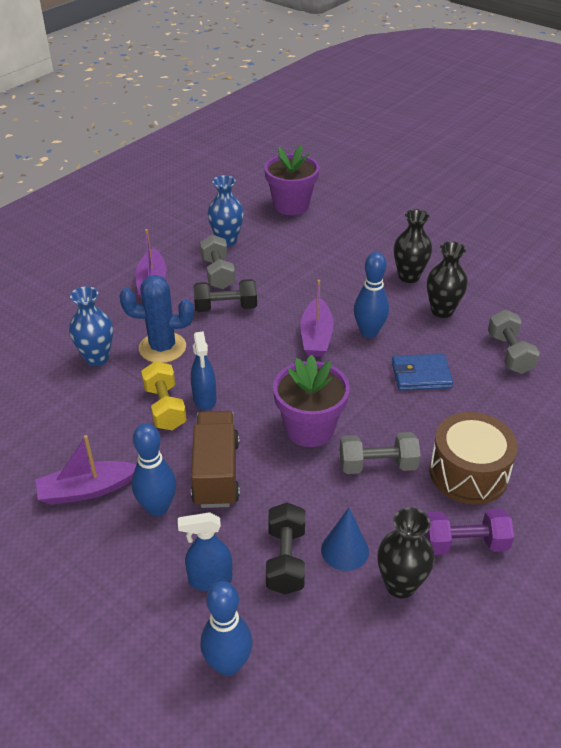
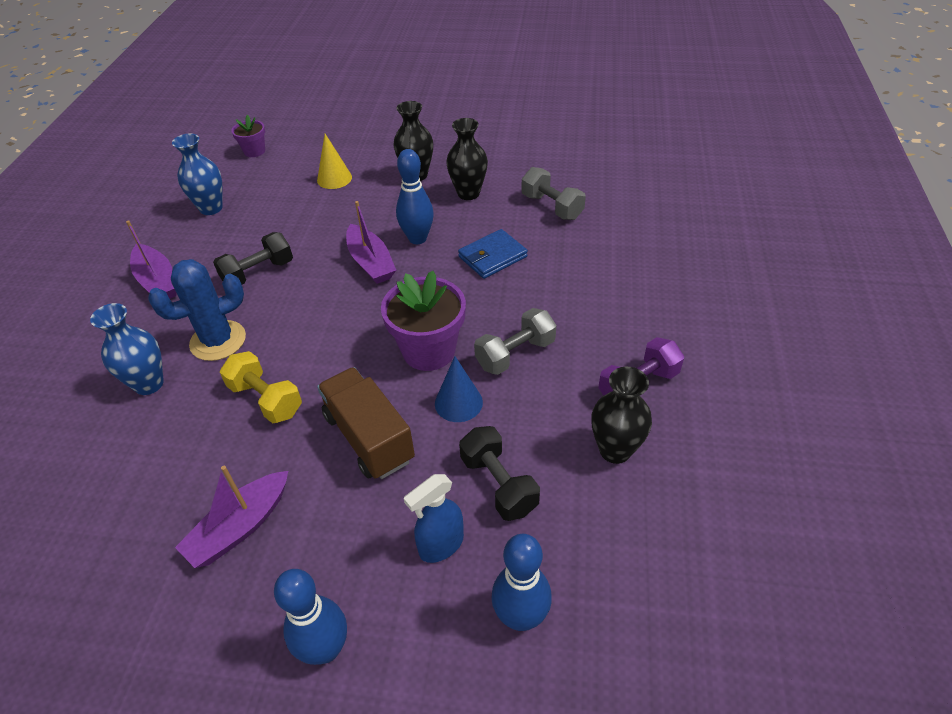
camera: 30 degrees left, 5 degrees up
blue bowling pin [132,423,176,516] -> blue bowling pin moved to [274,569,347,665]
blue spray bottle [191,331,217,410] -> none
grey dumbbell [200,235,235,289] -> none
purple flower pot [264,145,320,215] -> purple flower pot [231,114,265,157], size x0.54
blue cone [321,508,369,571] -> blue cone moved to [435,356,483,422]
brown drum [430,412,518,505] -> none
none -> yellow cone [317,134,352,189]

